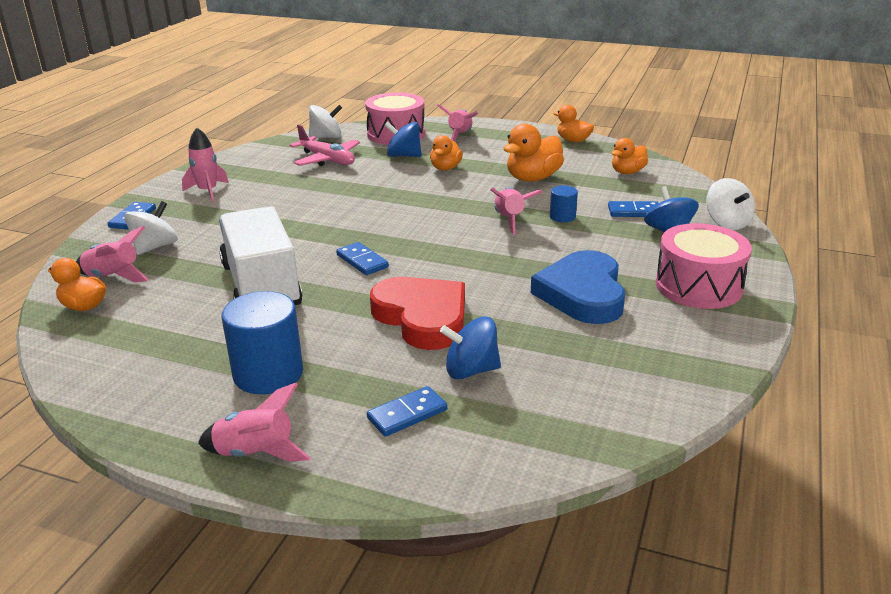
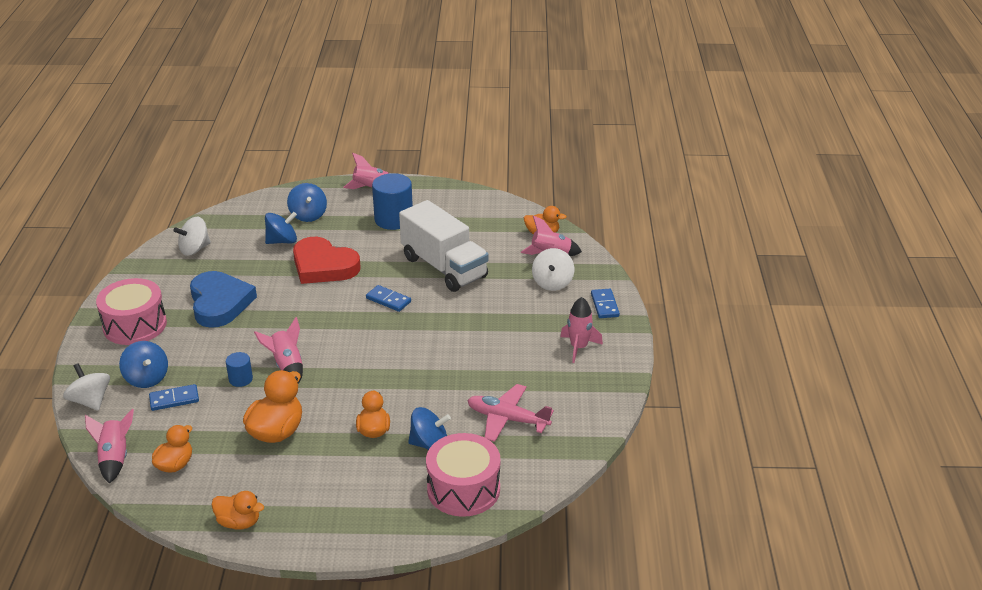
camera: 160 degrees right, 5 degrees up
white spinning top [309,105,342,138] -> white spinning top moved to [173,217,211,256]
blue domino [367,386,447,437] -> blue spinning top [287,183,327,222]
pink rocket [437,104,478,141] -> pink rocket moved to [85,409,134,484]

